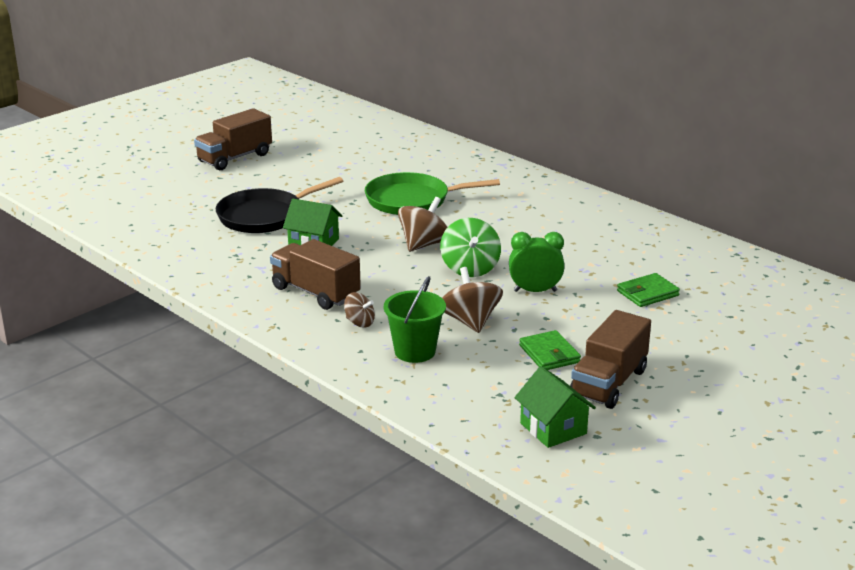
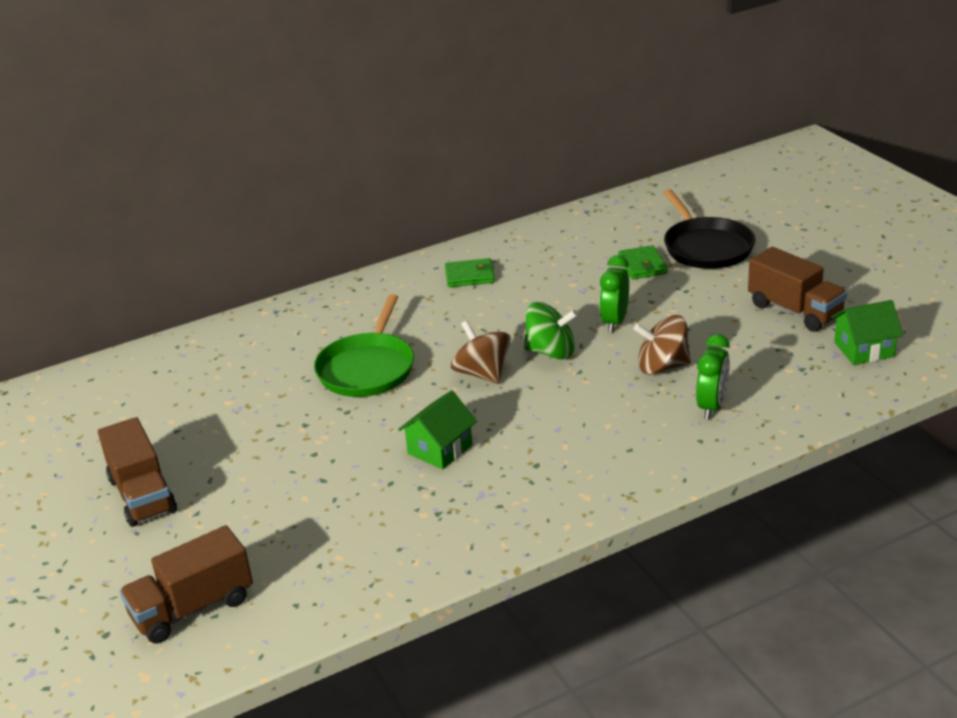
camera: 70 degrees left, 5 degrees up
black pan [216,177,343,233] -> black pan moved to [663,189,755,269]
brown truck [270,239,361,310] -> brown truck moved to [119,525,253,643]
brown spinning top [344,292,375,327] -> none
green bucket [384,276,446,363] -> green clock [696,334,730,419]
green wallet [519,330,581,370] -> green wallet moved to [445,258,495,287]

